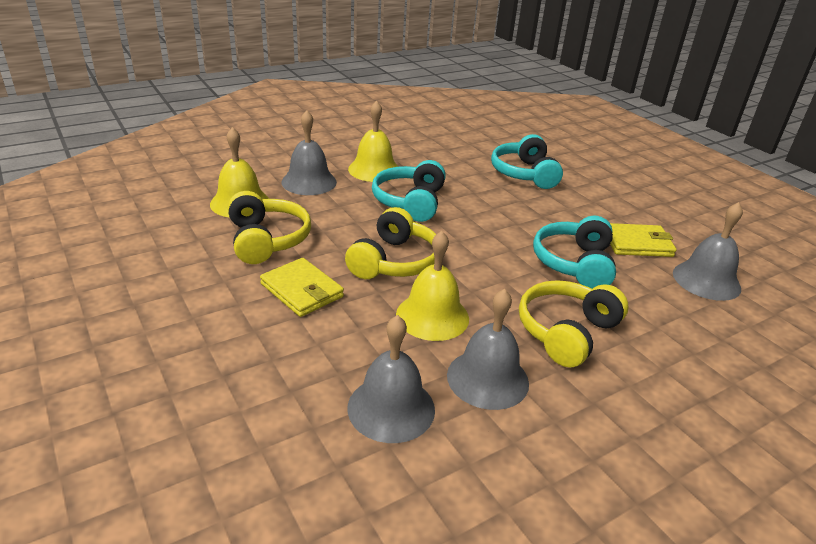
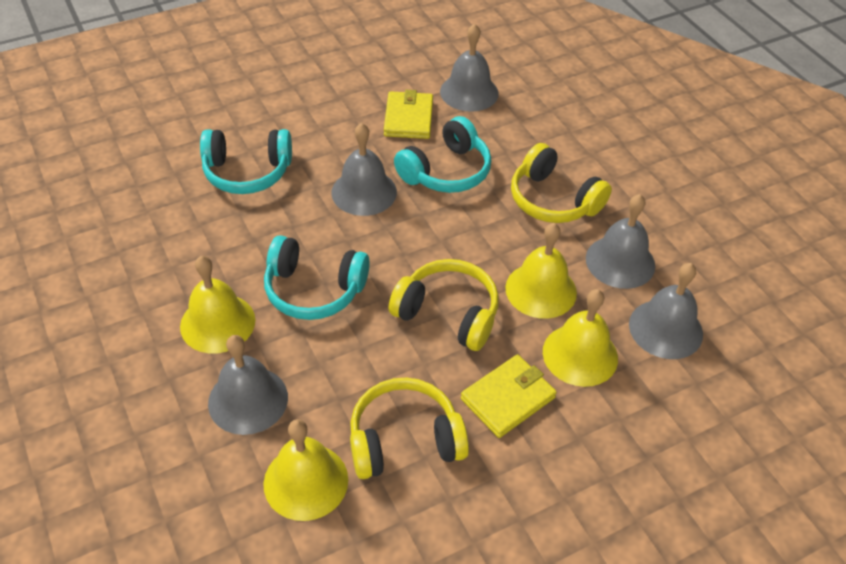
camera: 85 degrees left, 15 degrees up
turquoise headphones [533,216,616,289] -> turquoise headphones turned 60 degrees counterclockwise [394,116,491,193]
none -> grey bell [331,123,397,216]
none -> yellow bell [543,289,618,387]

